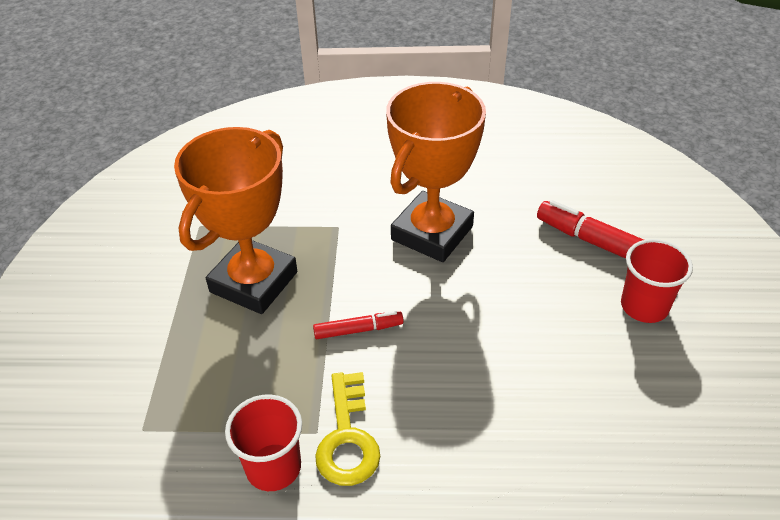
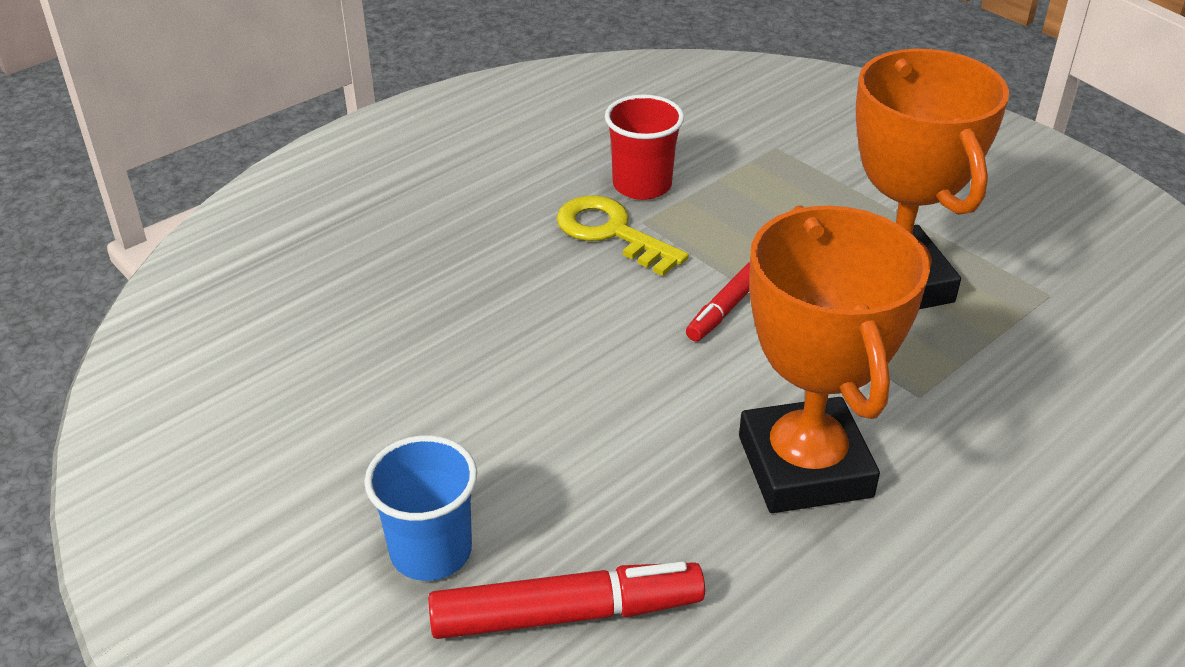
camera: 135 degrees right, 5 degrees down
red cup [621,239,693,323] -> blue cup [364,435,477,581]

